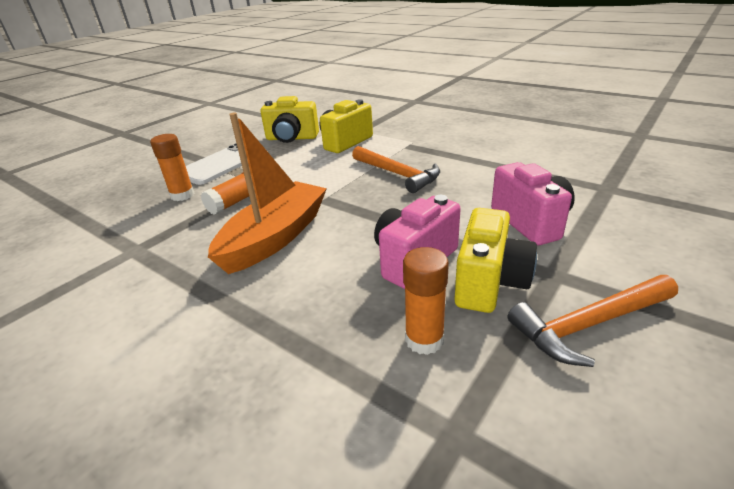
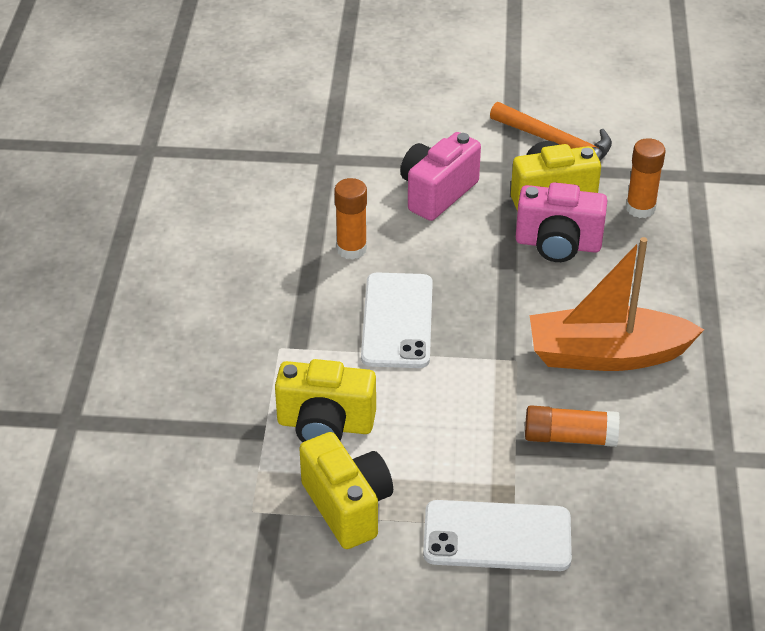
camera: 125 degrees left, 10 degrees up
orange glue stick [150,134,195,201] -> orange glue stick moved to [334,178,367,260]
orange hammer [352,146,440,193] -> white phone [361,273,433,368]

